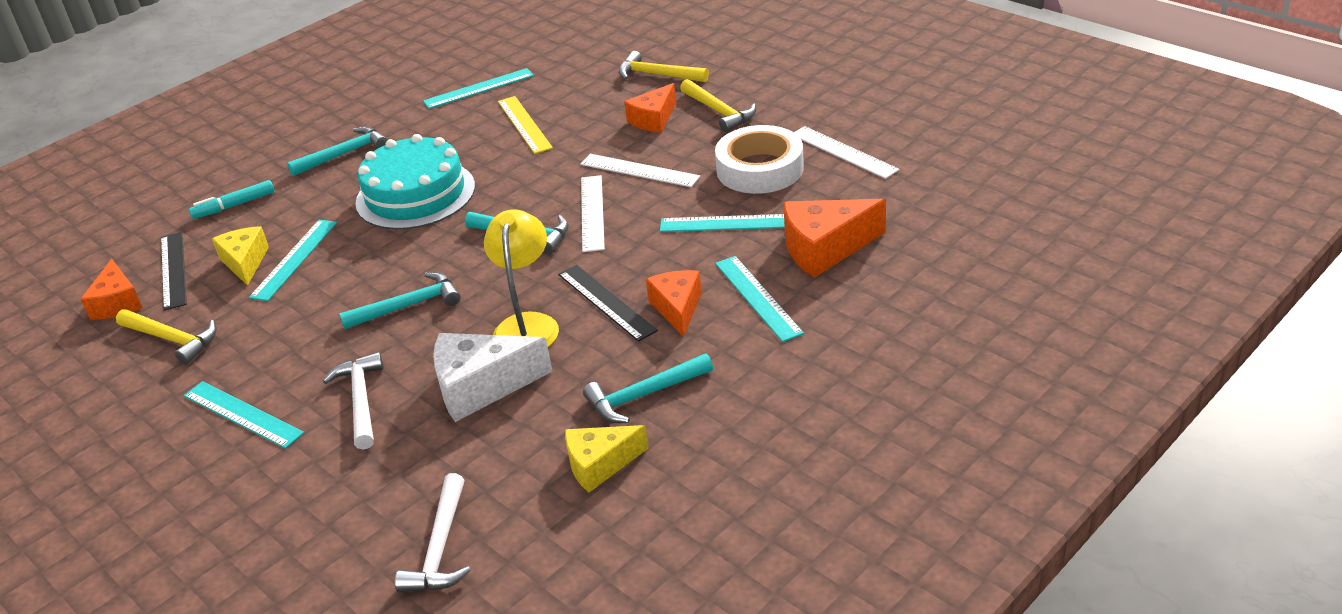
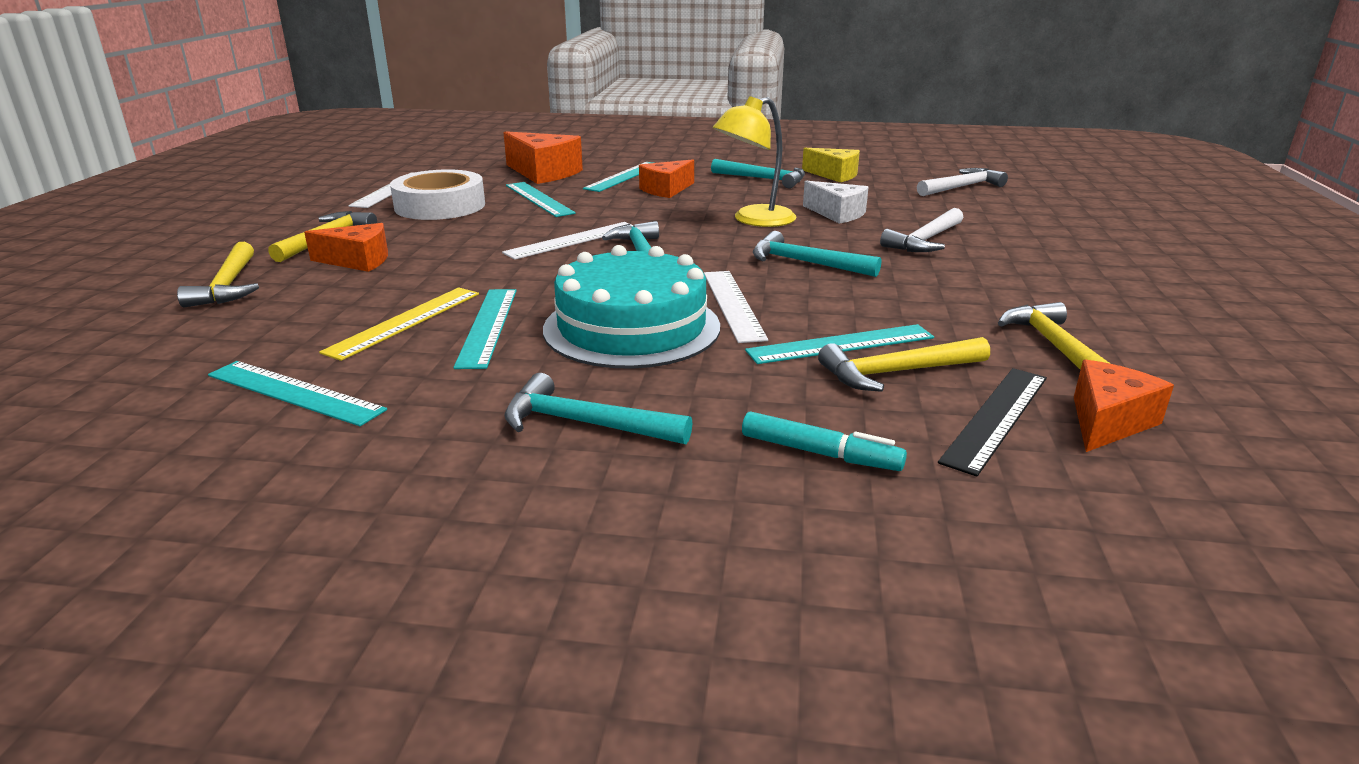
camera: 130 degrees left, 10 degrees down
turquoise ruler [184,381,304,449] -> turquoise ruler moved to [453,289,517,369]
yellow cheese [212,226,269,286] -> yellow hammer [818,337,990,392]
white cheese [433,333,553,422] -> white cheese [803,181,869,224], size x0.67
black ruler [558,265,658,342] -> none
white ruler [580,154,700,187] -> white ruler moved to [704,271,768,343]

